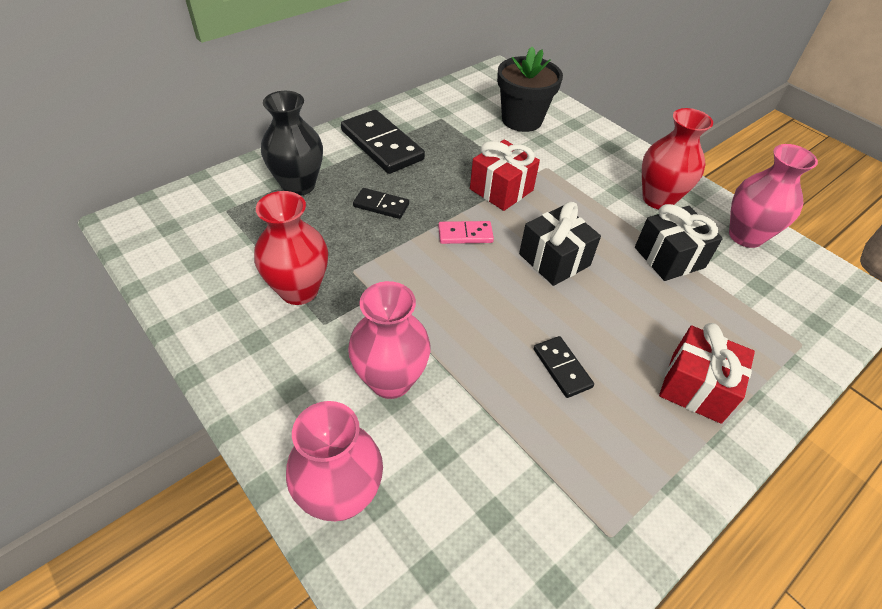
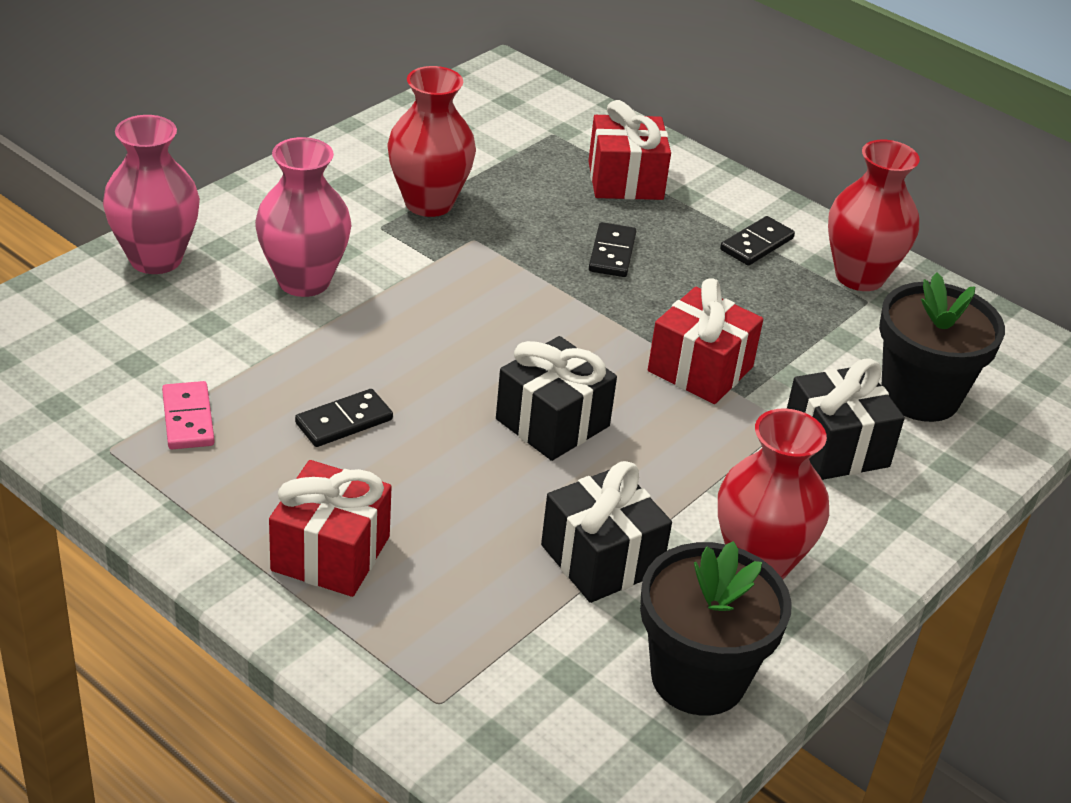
camera: 80 degrees right, 10 degrees down
black vase [261,91,323,196] -> red gift [588,100,671,200]
black domino [341,110,425,174] -> black domino [720,216,795,266], size x0.52
pink domino [438,221,494,244] -> pink domino moved to [162,381,215,449]
pink vase [729,144,818,248] -> black flower pot [640,541,792,716]
none -> black gift [787,358,905,480]
none -> red vase [828,140,920,291]

